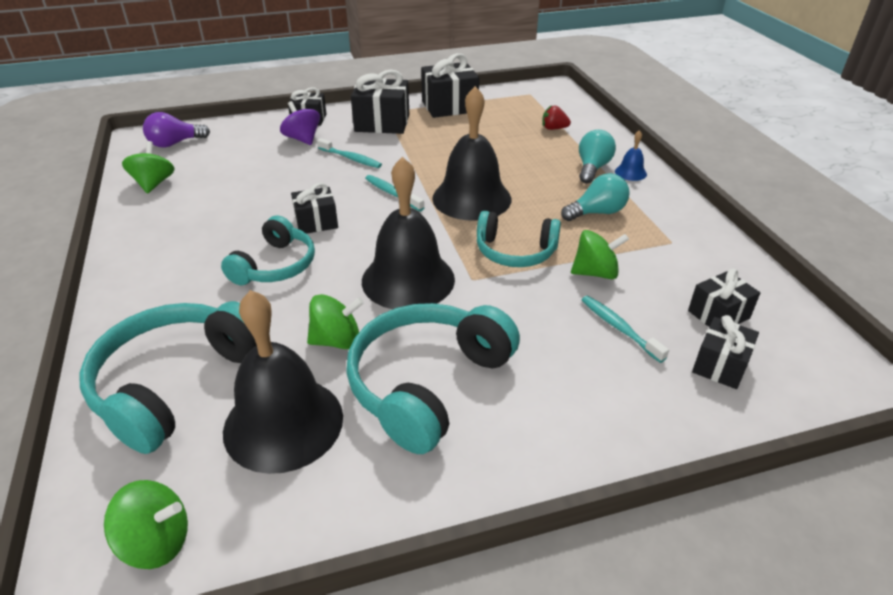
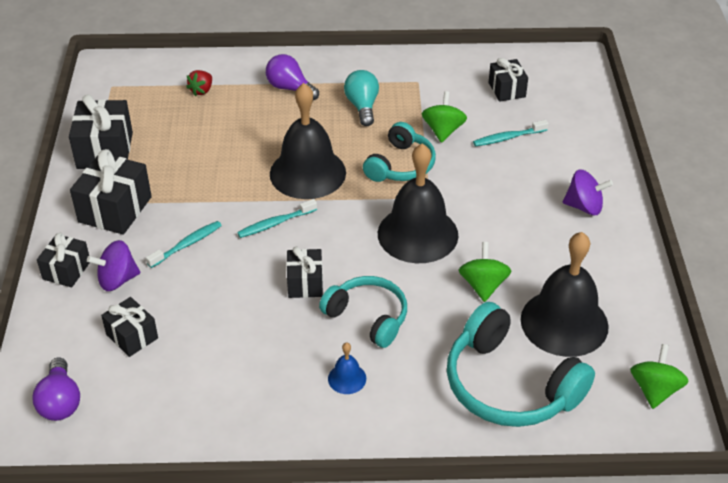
camera: 75 degrees left, 5 degrees up
green spinning top [122,141,174,194] -> none
turquoise headphones [346,303,520,454] -> none
turquoise light bulb [579,130,616,183] -> purple light bulb [266,54,319,100]
blue bell [615,130,647,181] -> blue bell moved to [328,343,366,394]
black gift [692,315,759,389] -> black gift moved to [101,297,158,357]
none -> purple spinning top [563,170,613,215]

